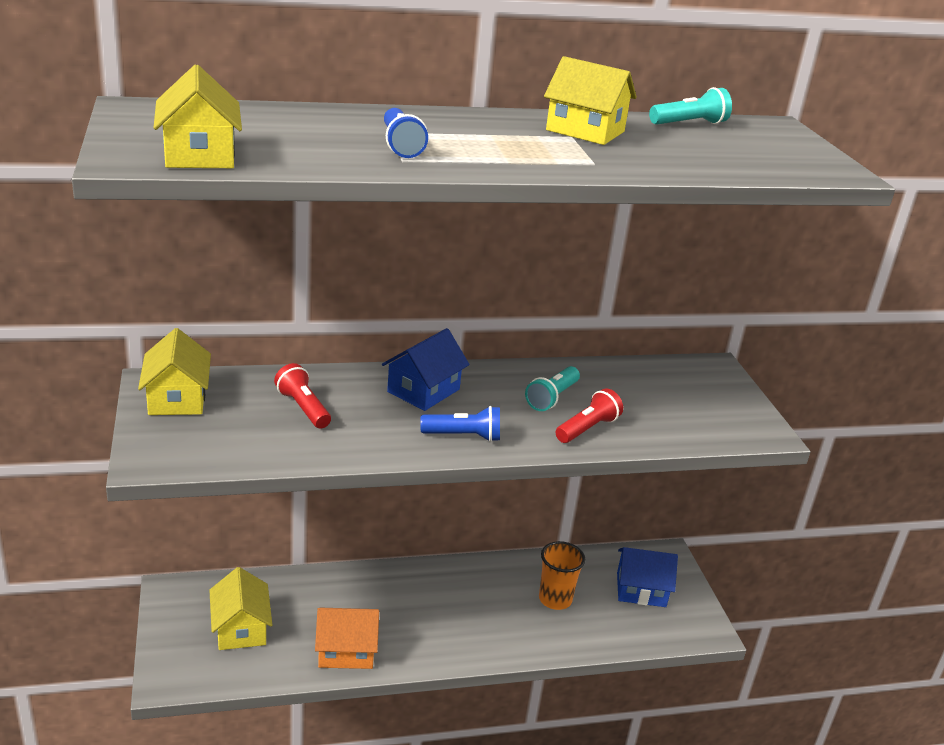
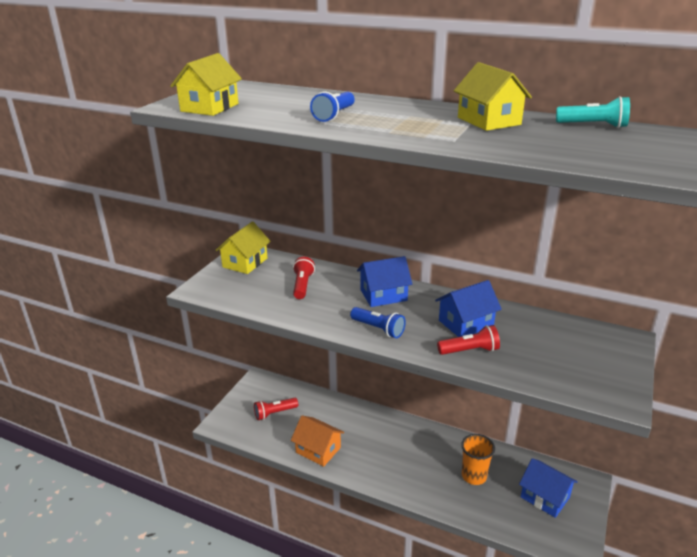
camera: 40 degrees right, 0 degrees up
yellow house [209,567,272,650] -> red flashlight [254,398,298,420]
turquoise flashlight [525,366,580,411] -> blue house [435,280,502,337]

